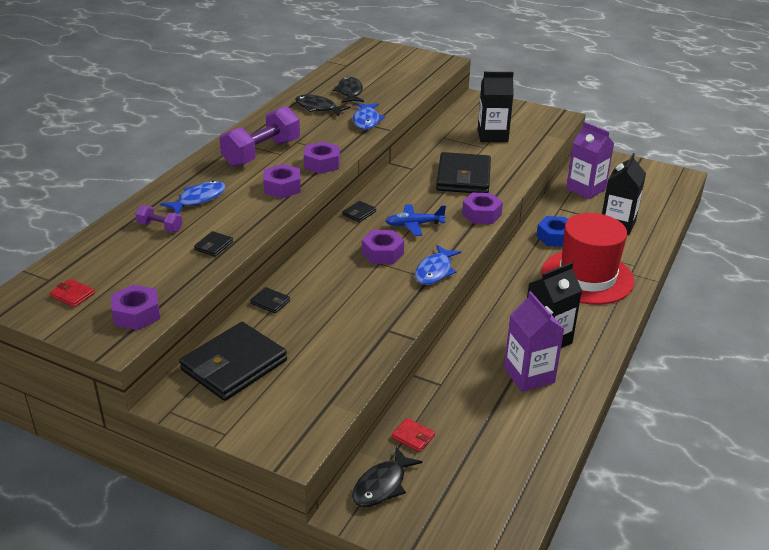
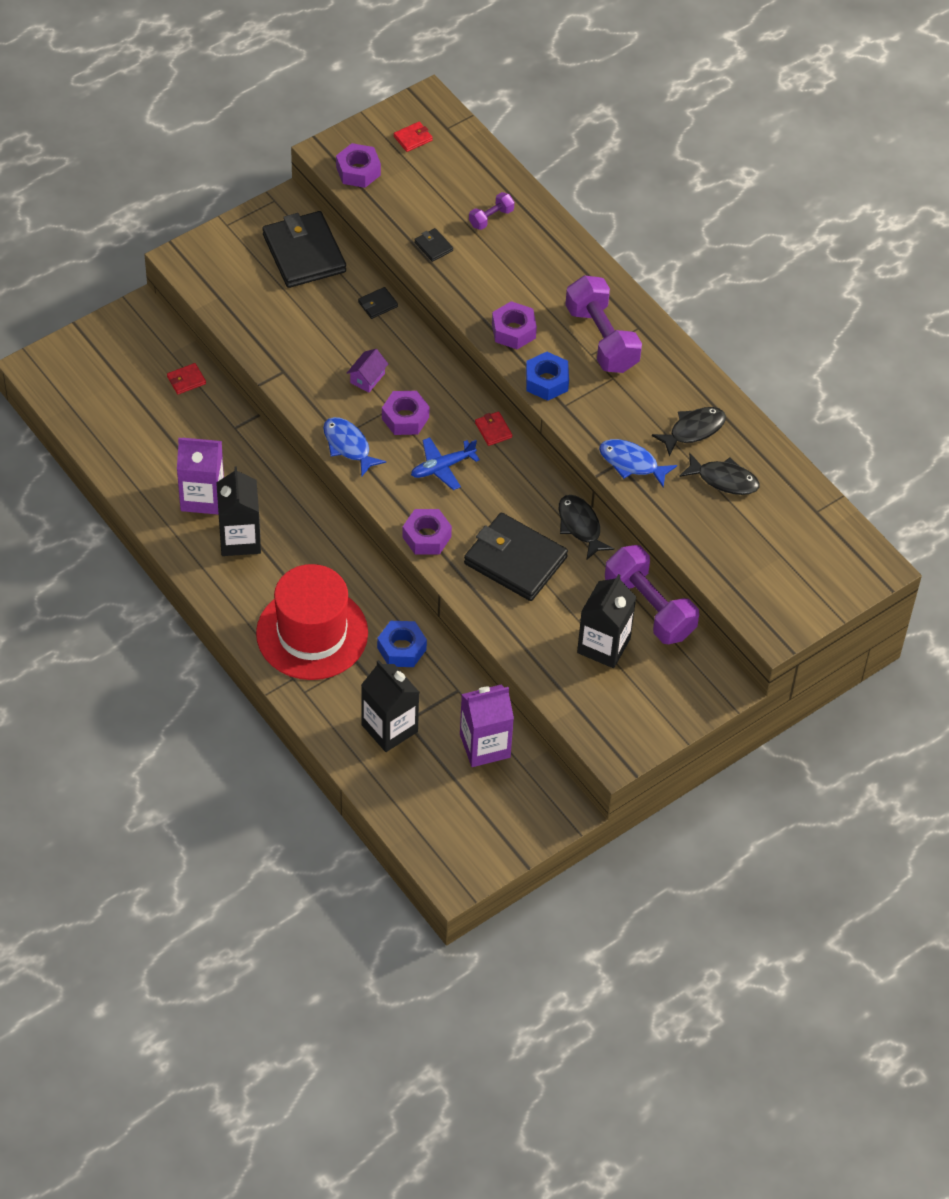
camera: 115 degrees right, 20 degrees up
blue fish [160,181,226,214] -> none
purple nut [304,141,340,174] -> blue nut [526,352,569,401]
black wallet [343,201,376,222] -> red wallet [475,412,512,446]
black fish [352,447,423,507] -> black fish moved to [558,495,614,559]
blue plane [386,204,446,236] -> blue plane turned 135 degrees counterclockwise [411,437,480,490]
none -> purple house [347,349,388,392]
none -> purple dumbbell [605,545,699,644]

